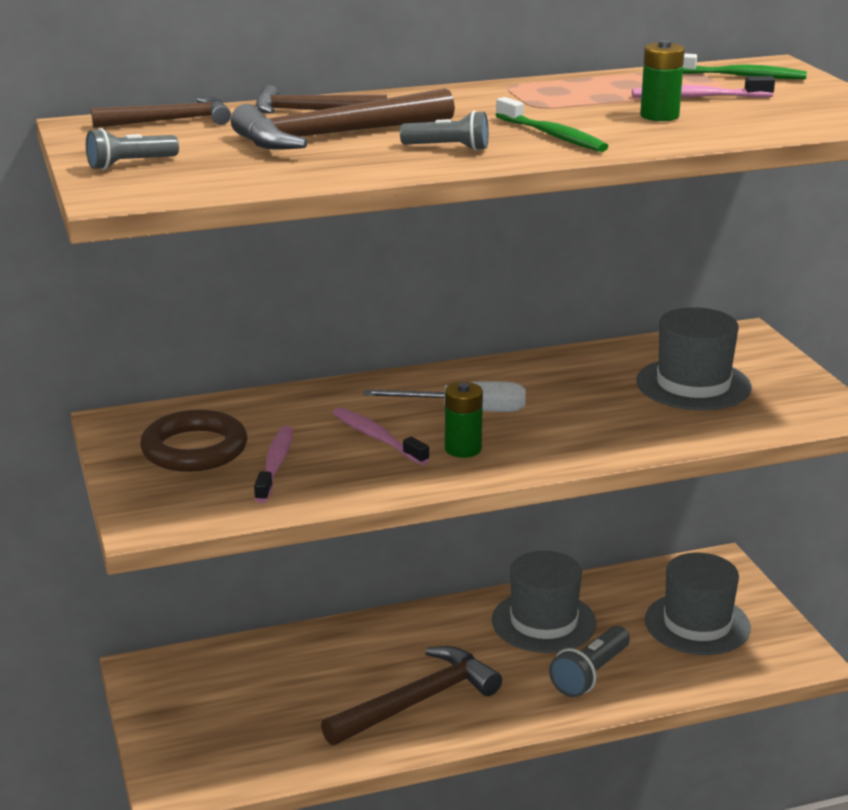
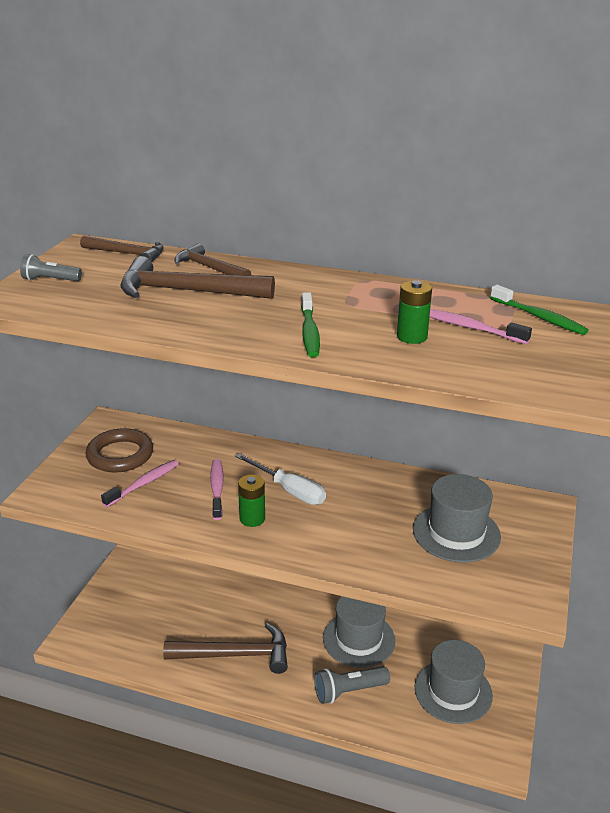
camera: 35 degrees right, 5 degrees up
grey flashlight [400,111,489,151] -> none

